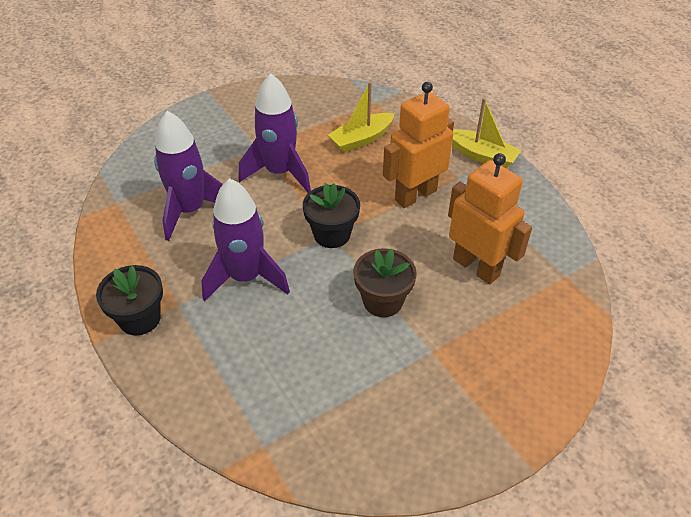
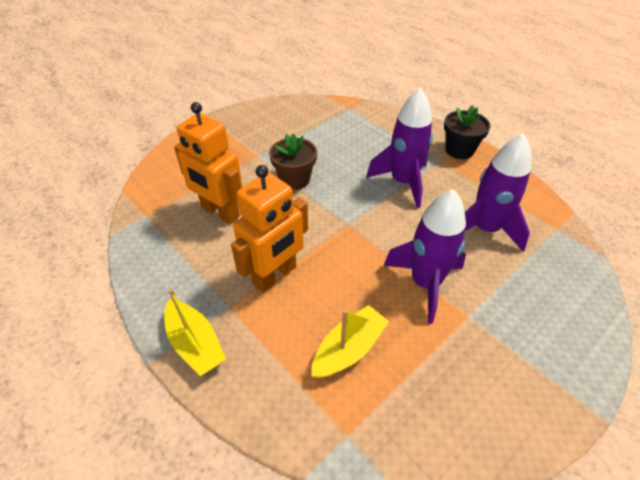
camera: 170 degrees right, 0 degrees up
black flower pot [303,183,360,248] -> none
yellow boat [452,98,521,168] -> yellow boat turned 150 degrees counterclockwise [164,289,226,376]

